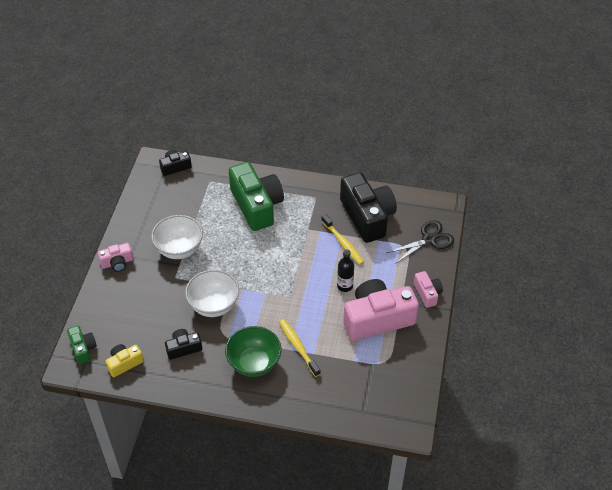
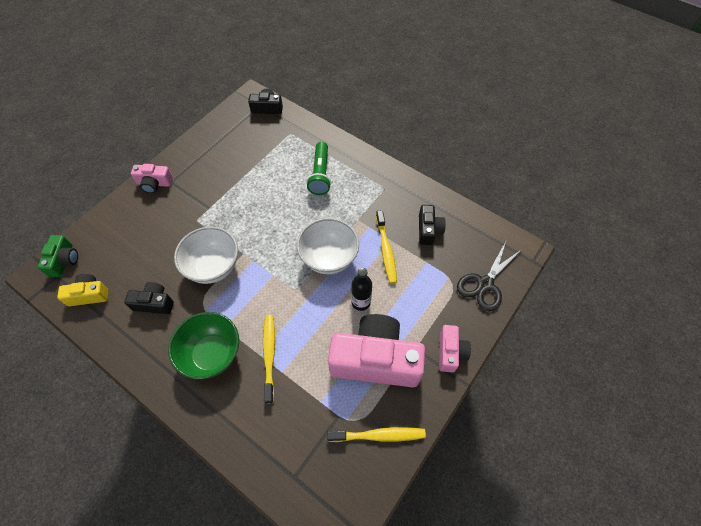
camera: 25 degrees right, 10 degrees up
white bowl [151,215,203,259] -> white bowl moved to [297,218,359,274]
green camera [229,162,284,231] -> green flashlight [306,142,331,195]
black camera [340,173,397,243] -> black camera [419,205,446,245], size x0.48
black scissors [387,220,454,264] -> black scissors turned 135 degrees clockwise [457,241,522,312]
none -> yellow toothbrush [327,427,426,442]

